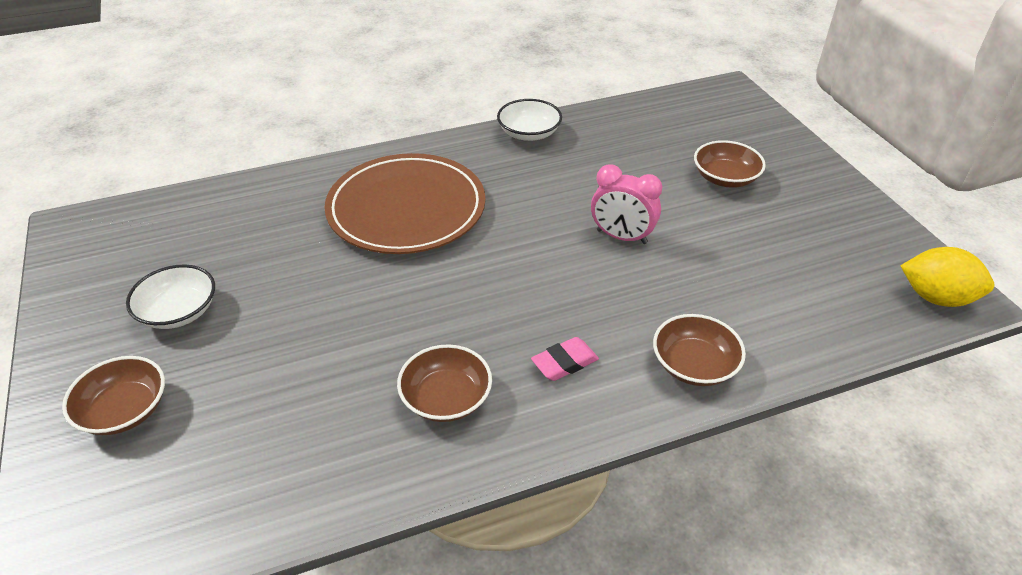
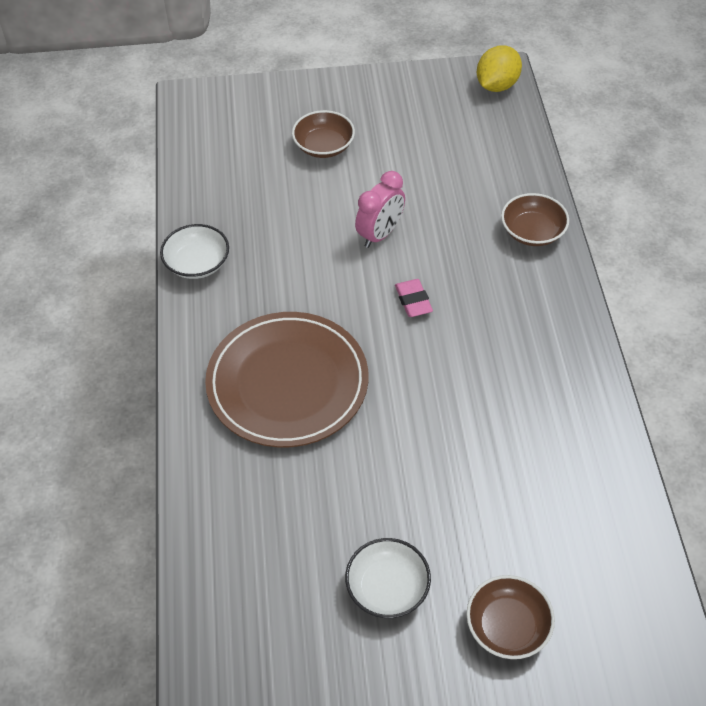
camera: 75 degrees left, 10 degrees up
brown bowl [397,344,492,422] -> none
pink eraser [531,337,599,381] -> pink eraser moved to [395,279,433,317]

